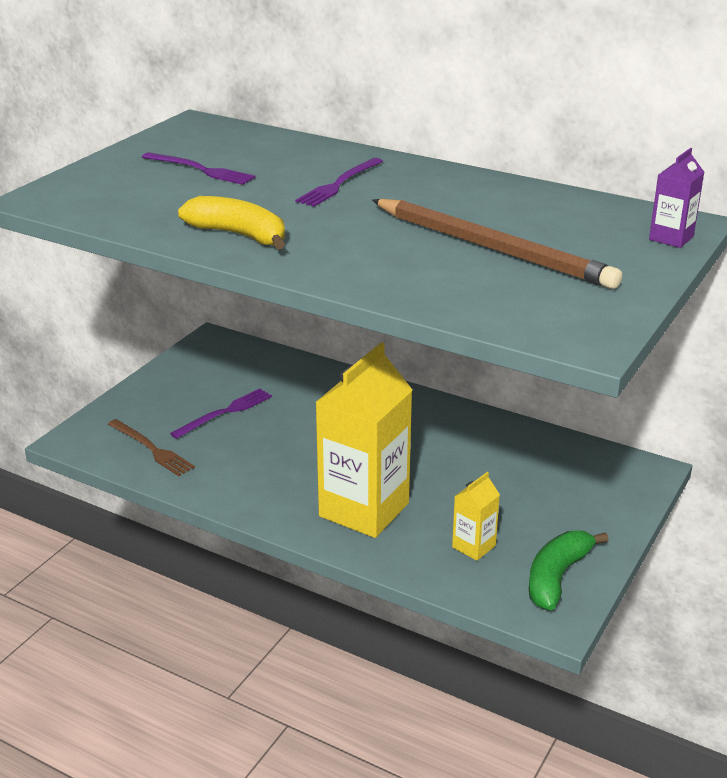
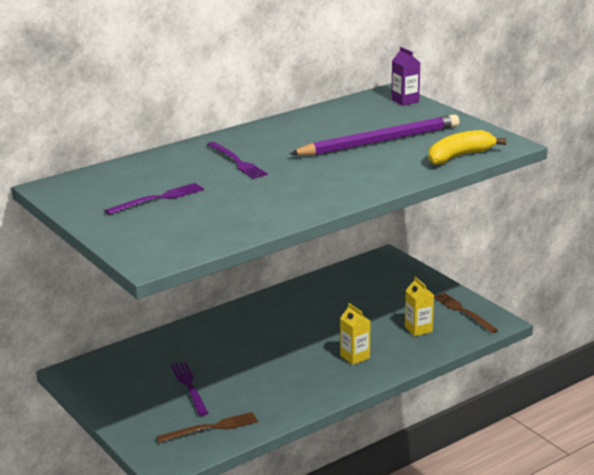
camera: 65 degrees left, 5 degrees down
yellow banana [178,196,285,249] -> yellow banana moved to [429,130,506,165]
yellow carton [315,342,412,538] -> yellow carton [340,303,370,365], size x0.45
brown pencil [372,199,622,289] -> purple pencil [290,114,459,155]
green banana [529,531,609,610] -> brown fork [434,292,498,333]

